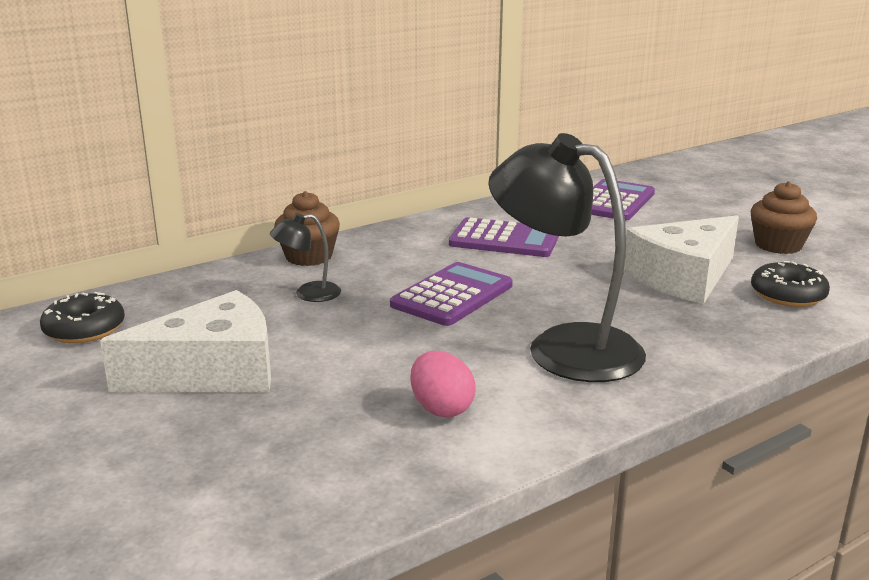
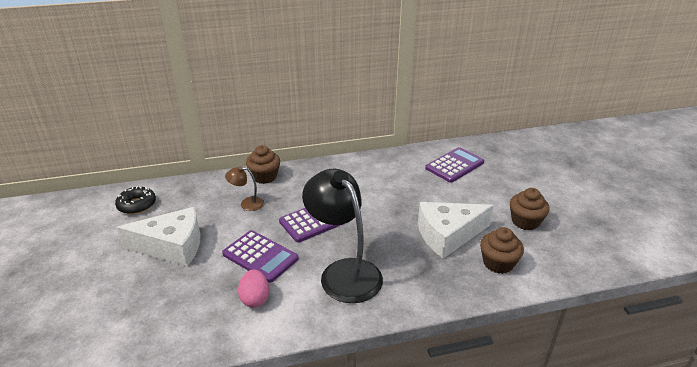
camera: 20 degrees right, 10 degrees up
black lamp [270,213,341,302] -> brown lamp [225,166,264,211]
purple calculator [449,217,559,257] -> purple calculator moved to [222,230,299,283]
black donut [751,261,830,307] -> brown cupcake [480,227,524,274]

